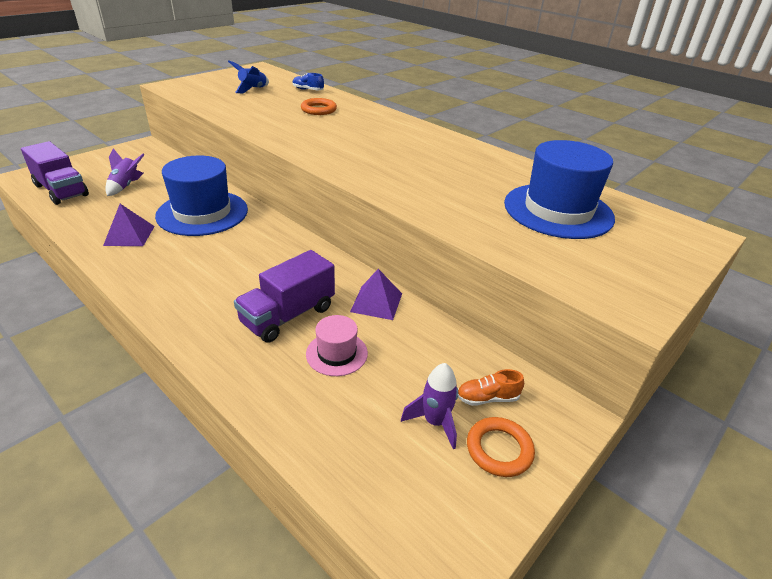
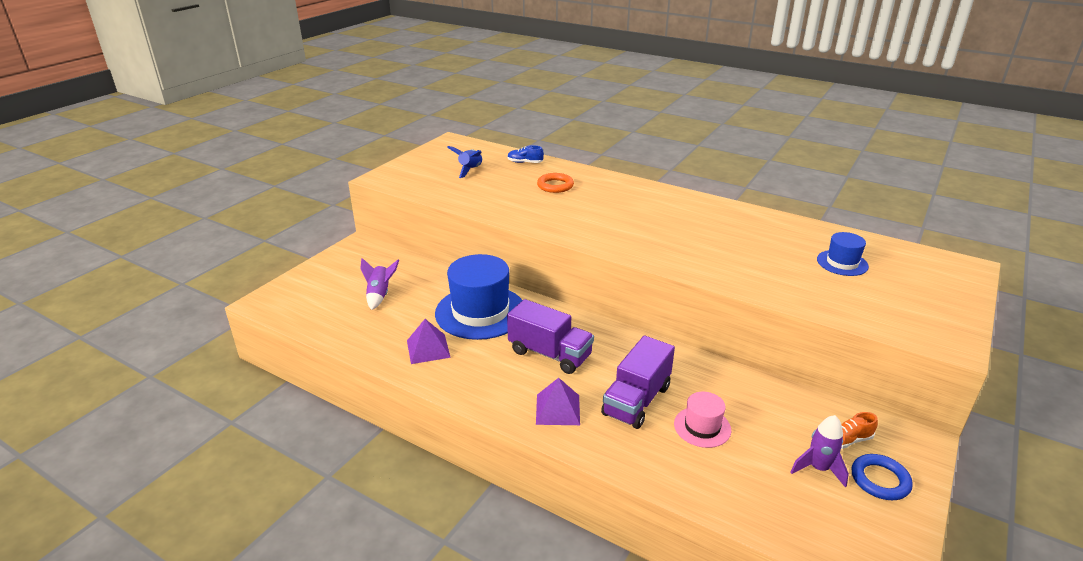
camera: 10 degrees left, 5 degrees down
purple truck [21,141,89,205] -> purple truck moved to [507,299,594,374]
purple pyramid [350,269,402,320] -> purple pyramid moved to [536,378,580,425]
orange ring [467,417,535,477] -> blue ring [852,454,913,500]
blue hat [504,140,615,239] -> blue hat [817,232,869,276], size x0.50

